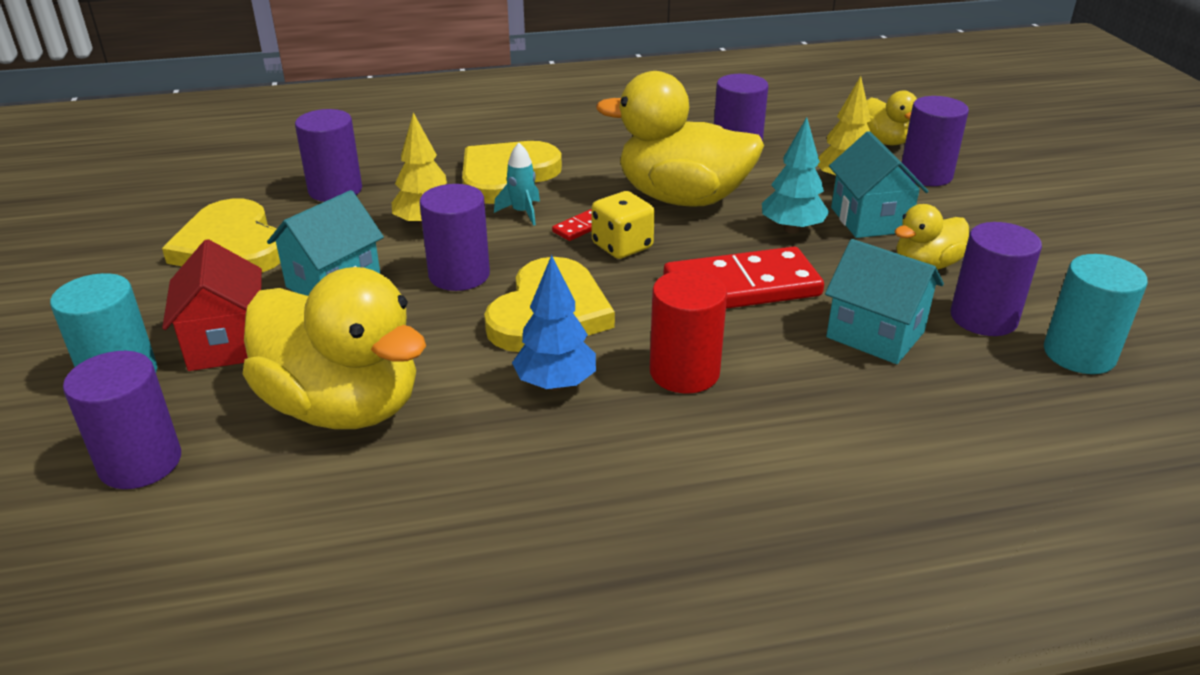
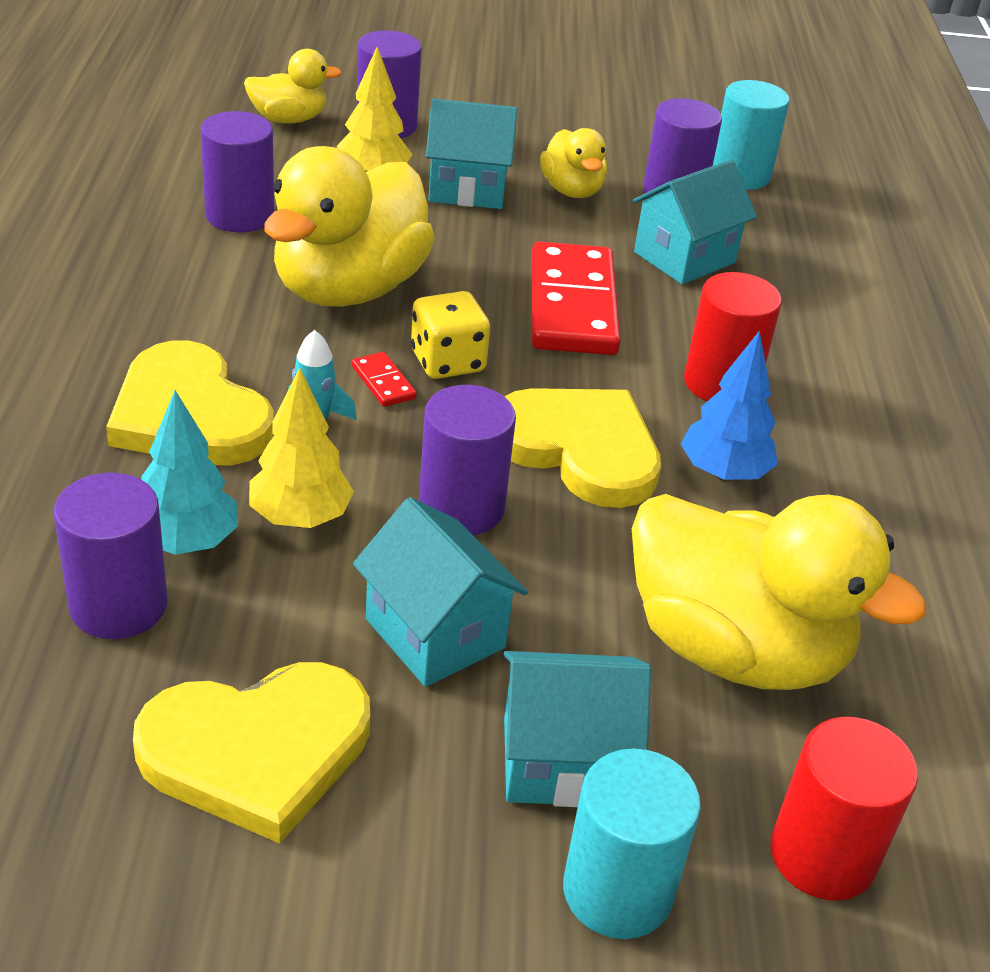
camera: 80 degrees left, 5 degrees up
purple cylinder [63,351,181,489] -> red cylinder [770,717,918,900]
red house [162,239,262,371] -> turquoise house [504,651,651,807]
yellow duck [243,267,426,429] -> yellow duck turned 75 degrees clockwise [632,494,926,690]
turquoise tree [762,117,829,234] -> turquoise tree moved to [141,390,238,555]

